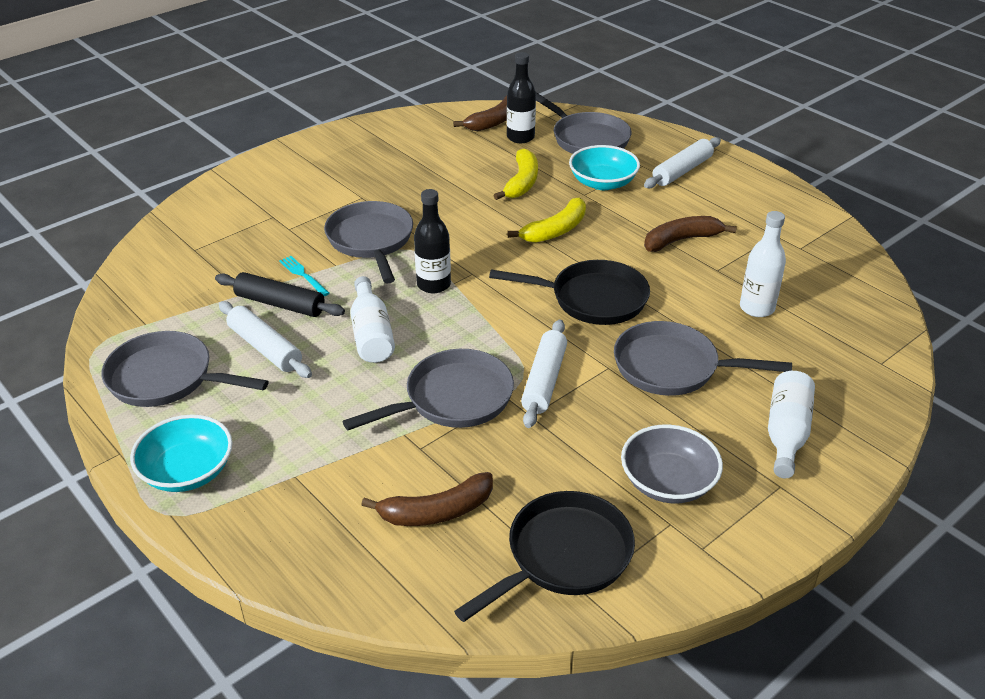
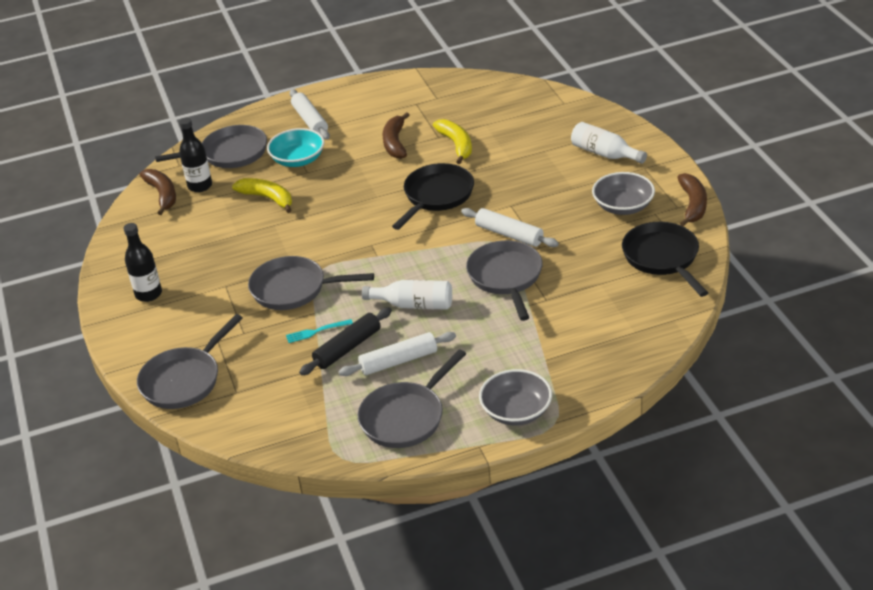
camera: 65 degrees left, 0 degrees up
turquoise bowl [130,415,233,492] -> grey bowl [479,369,552,425]
brown banana [361,472,493,526] -> brown banana moved to [677,173,707,227]
black bottle [414,189,451,293] -> black bottle moved to [123,223,162,302]
yellow banana [507,197,586,243] -> yellow banana moved to [433,119,472,164]
grey pan [614,321,792,396] -> grey pan moved to [137,314,242,409]
white bottle [740,211,786,317] -> none

